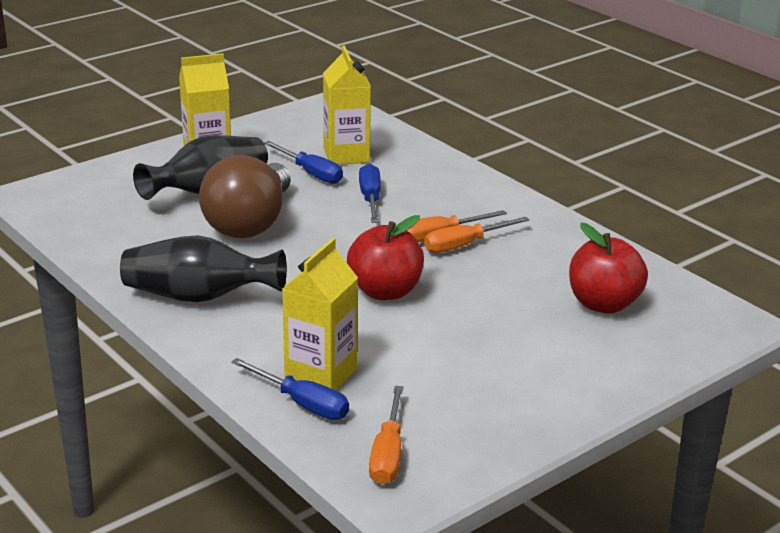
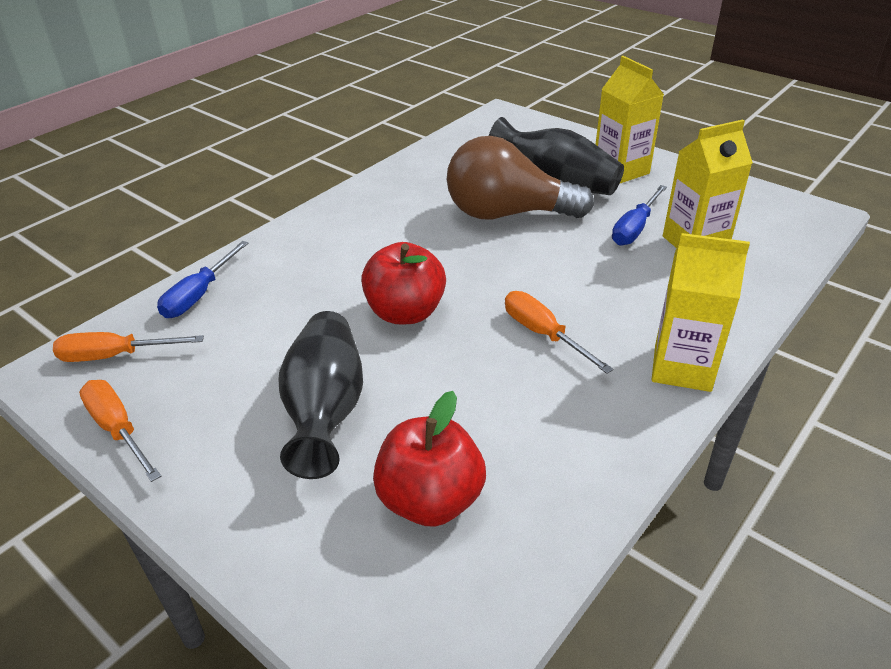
camera: 80 degrees right, 10 degrees up
black vase [120,235,287,302] -> black vase moved to [278,311,363,479]
yellow carton [282,238,358,391] -> yellow carton moved to [652,233,750,392]
blue screwdriver [359,164,381,223] -> none
orange screwdriver [424,217,530,253] -> orange screwdriver moved to [79,380,161,482]

